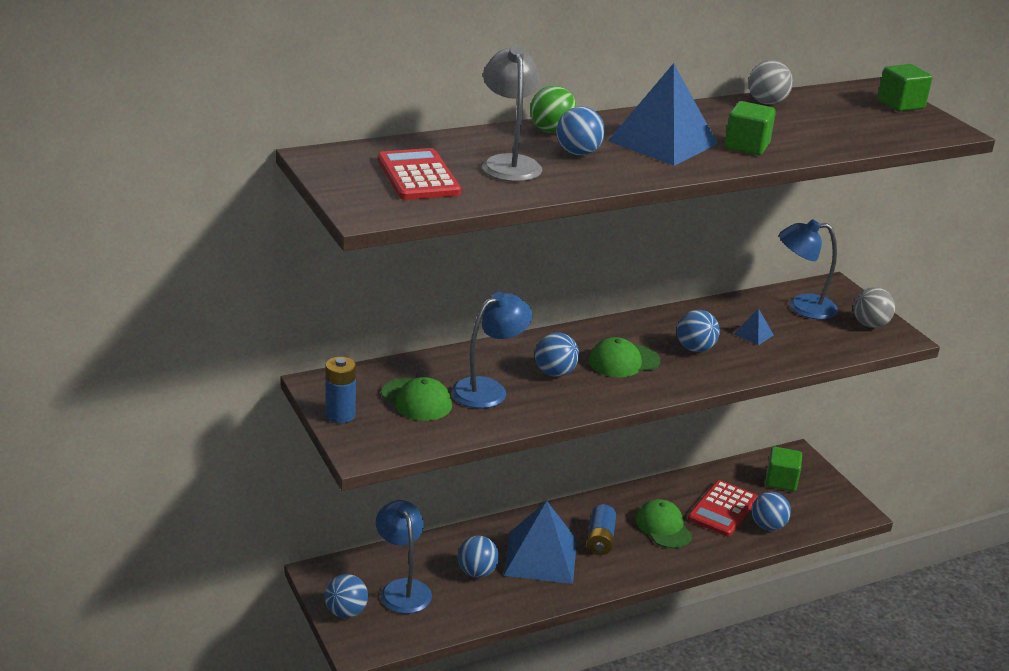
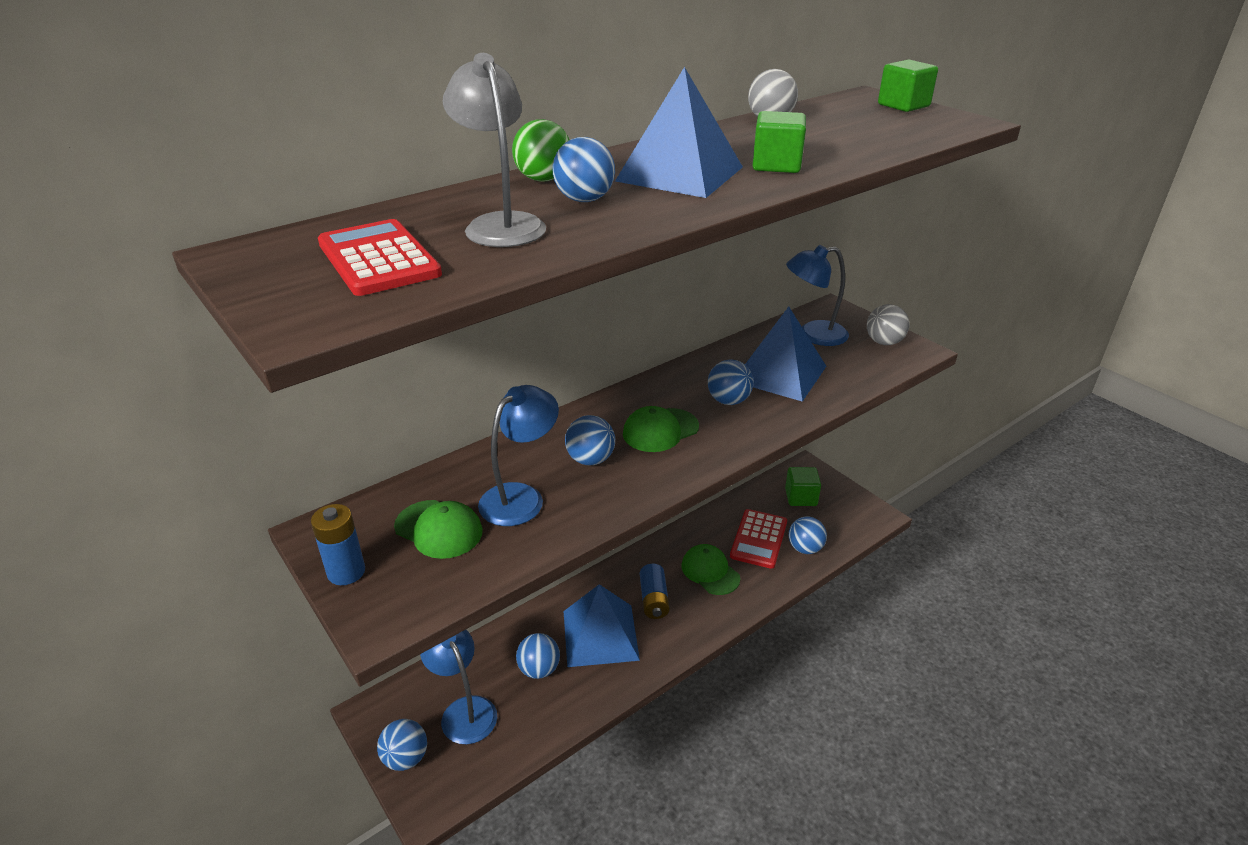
camera: 10 degrees left, 5 degrees up
blue pyramid [734,308,774,345] -> blue pyramid [745,307,826,402], size x2.39

